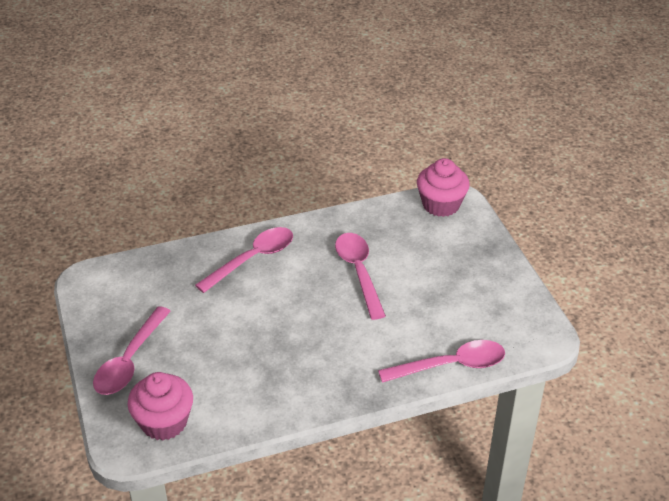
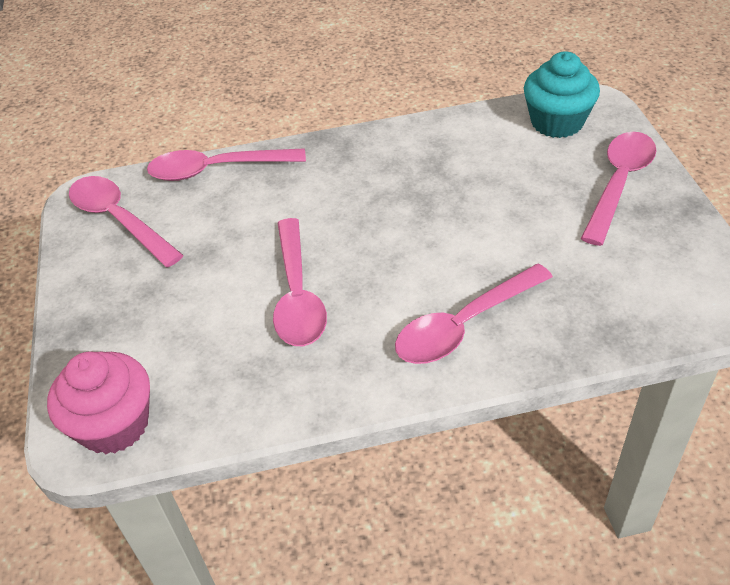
camera: 170 degrees left, 5 degrees up
pink cupcake [127,372,193,441] -> turquoise cupcake [524,51,600,138]
none -> pink spoon [69,176,183,267]

